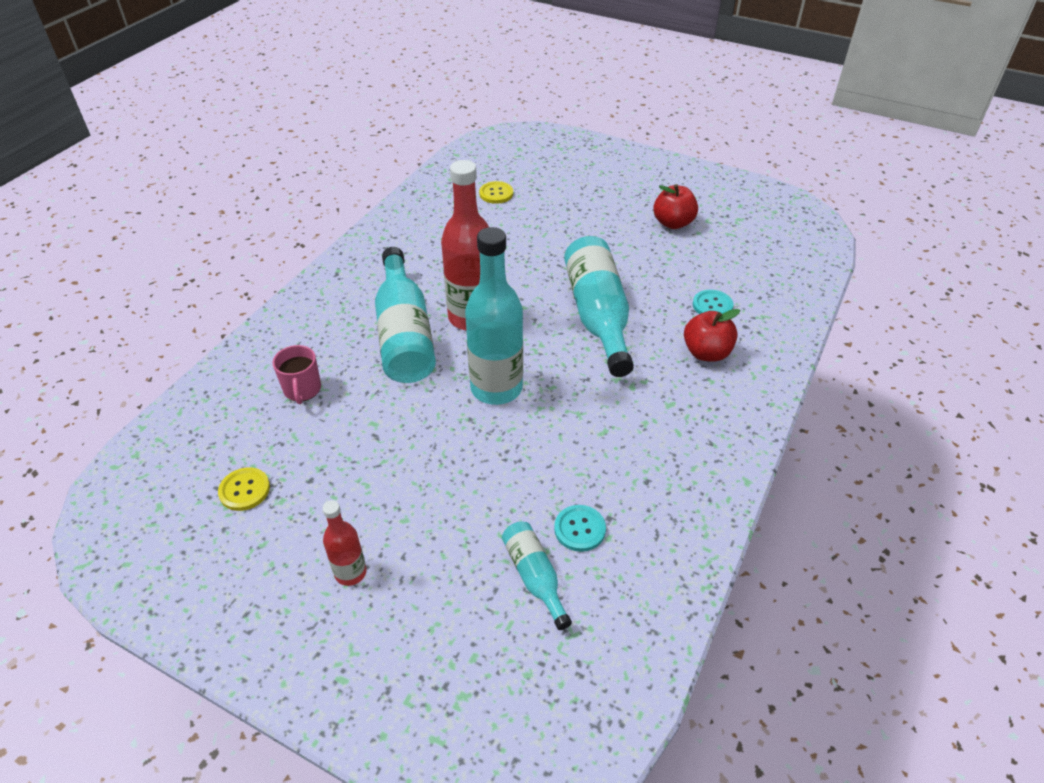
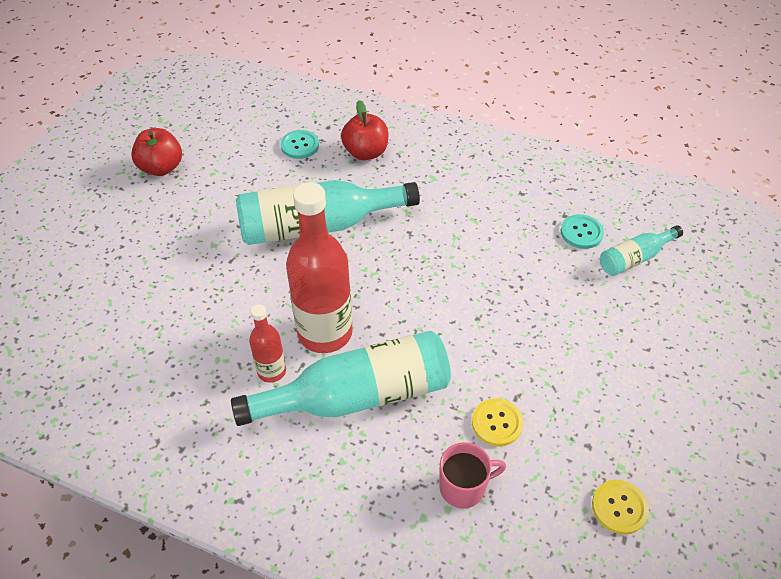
camera: 95 degrees left, 5 degrees up
red bottle [323,500,367,586] -> red bottle moved to [249,304,286,383]
turquoise bottle [465,227,523,405] -> none
yellow button [479,181,513,204] -> yellow button moved to [472,398,523,446]

